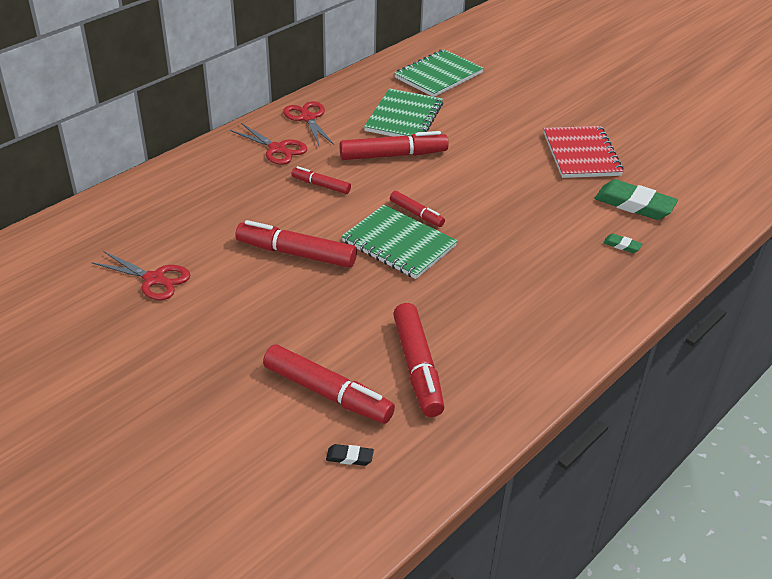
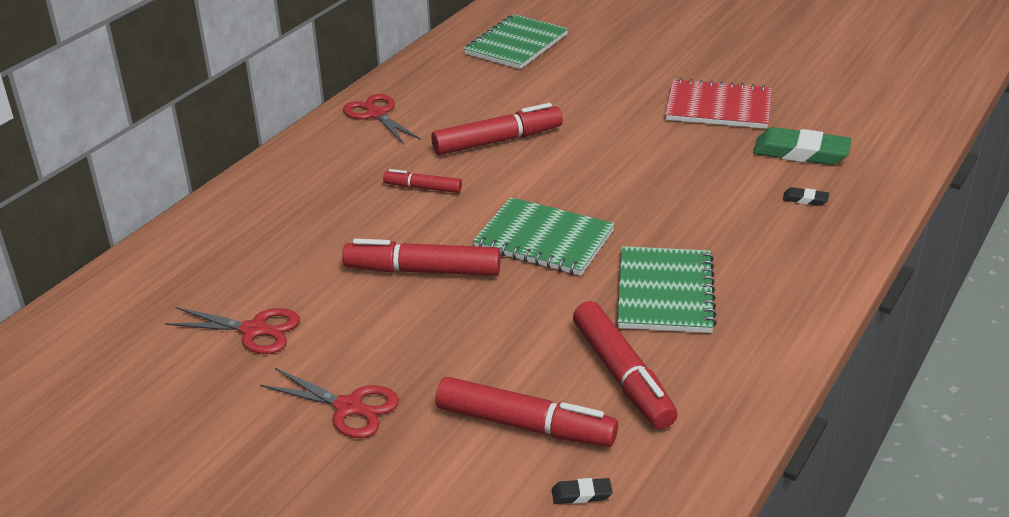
camera: 10 degrees left, 5 degrees down
red scissors [230,123,307,165] -> red scissors moved to [260,368,399,438]
green notebook [364,88,443,137] -> green notebook moved to [617,246,717,333]
red marker [390,191,445,227] -> none
red notebook [544,126,624,178] -> red notebook turned 60 degrees counterclockwise [665,78,772,129]
green eraser [603,234,642,253] -> black eraser [783,187,829,206]

